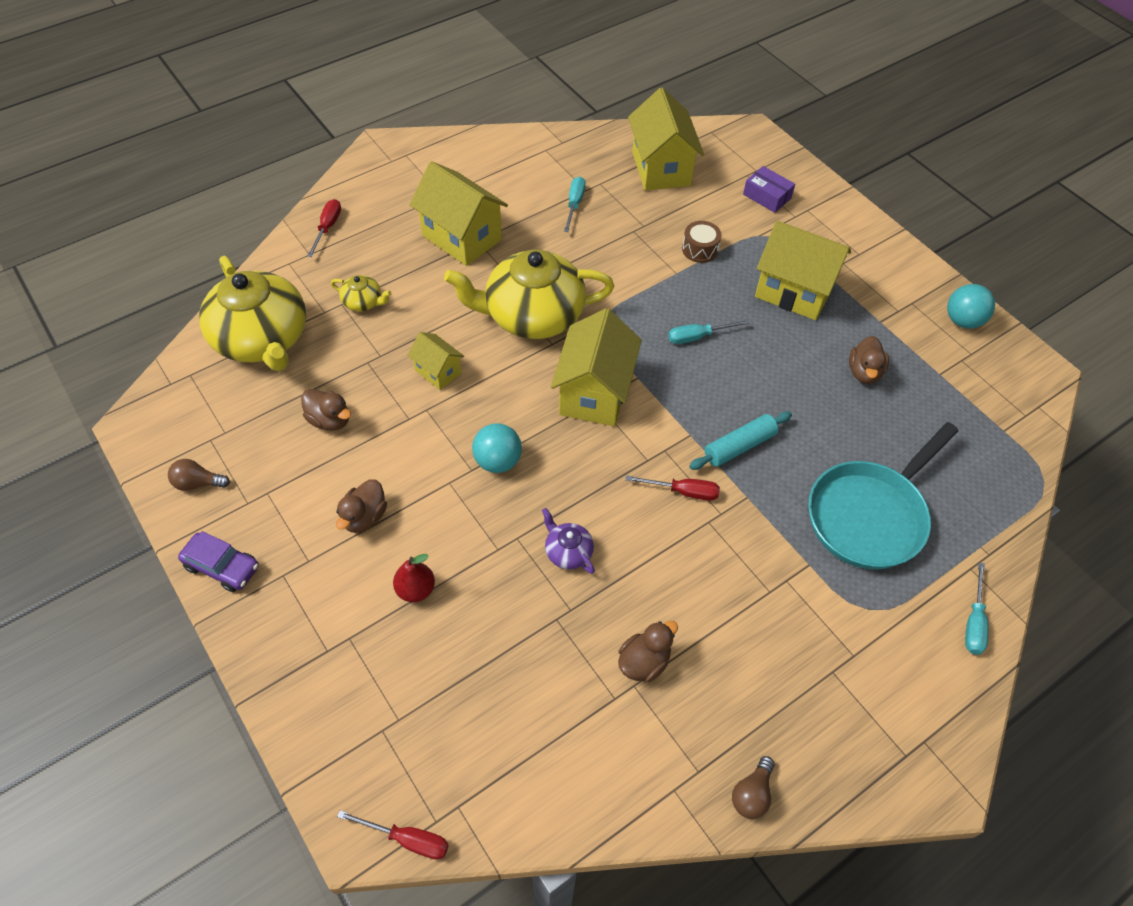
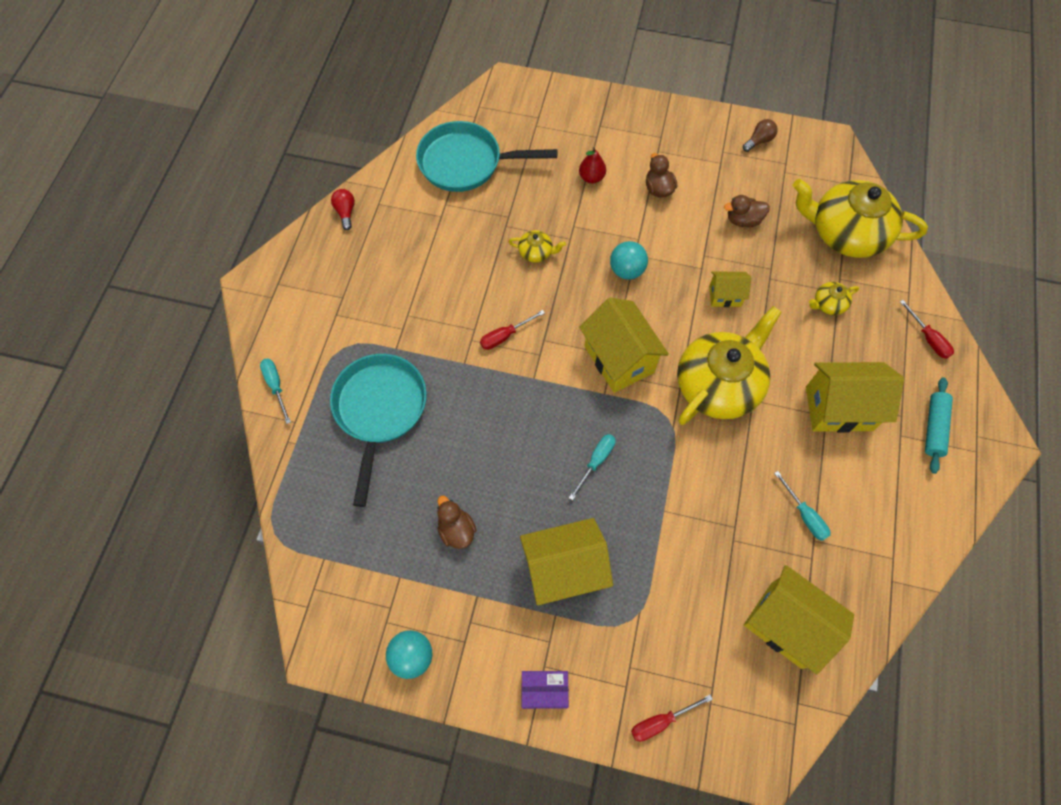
camera: 140 degrees right, 10 degrees up
purple car [178,531,259,592] -> none
red screwdriver [337,810,449,860] -> red screwdriver moved to [631,695,713,741]
purple teapot [542,508,595,574] -> yellow teapot [509,230,566,262]
brown duck [618,621,678,682] -> none
brown drum [682,221,722,263] -> none
turquoise rolling pin [689,411,792,470] -> turquoise rolling pin moved to [925,377,953,474]
brown light bulb [732,756,775,819] -> red light bulb [331,189,355,230]
purple box [743,166,795,213] -> purple box moved to [521,671,569,709]
none -> turquoise pan [416,121,557,192]

